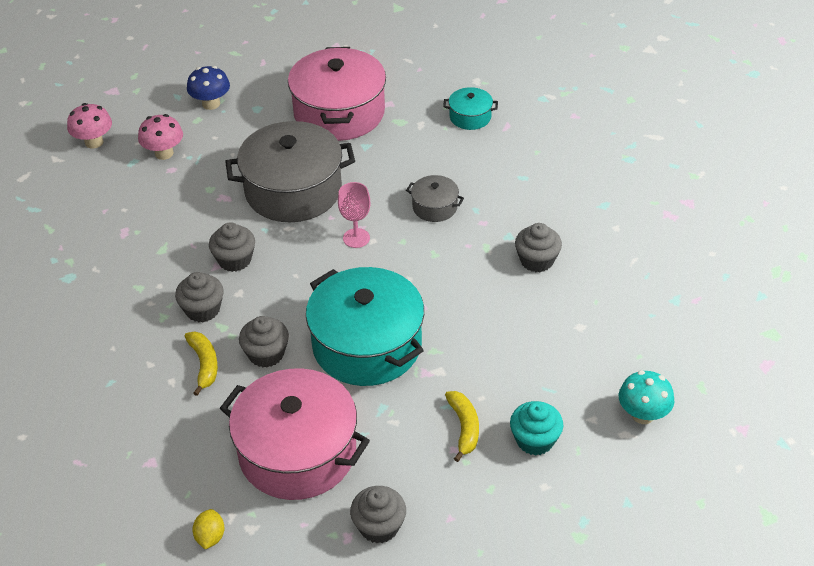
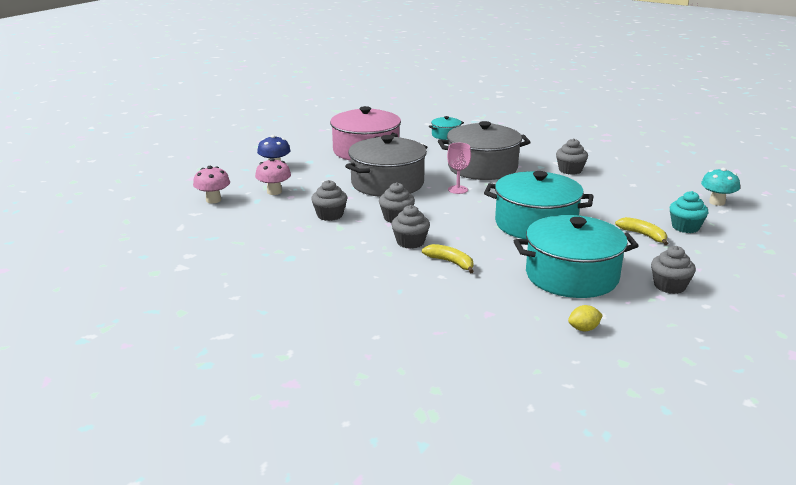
camera: 35 degrees left, 20 degrees down
yellow lemon [192,509,225,549] -> yellow lemon turned 75 degrees counterclockwise [568,305,603,331]
pink pot [220,368,370,500] -> turquoise pot [514,215,639,298]
grey cupcake [239,316,289,367] -> grey cupcake moved to [311,180,347,221]
grey pot [406,175,464,222] -> grey pot [438,121,531,180], size x2.19

